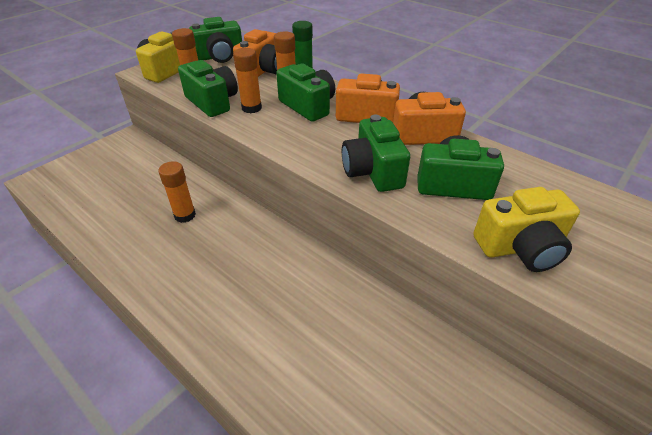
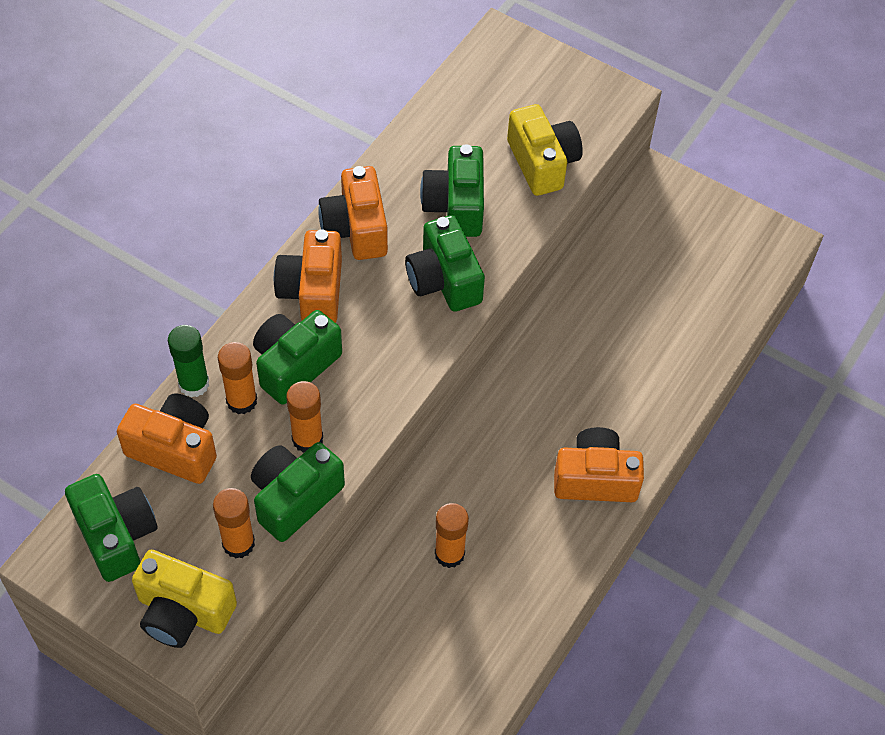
camera: 100 degrees left, 15 degrees up
green camera [342,115,410,192] -> green camera turned 90 degrees clockwise [405,215,485,312]
none -> orange camera [554,427,644,502]

